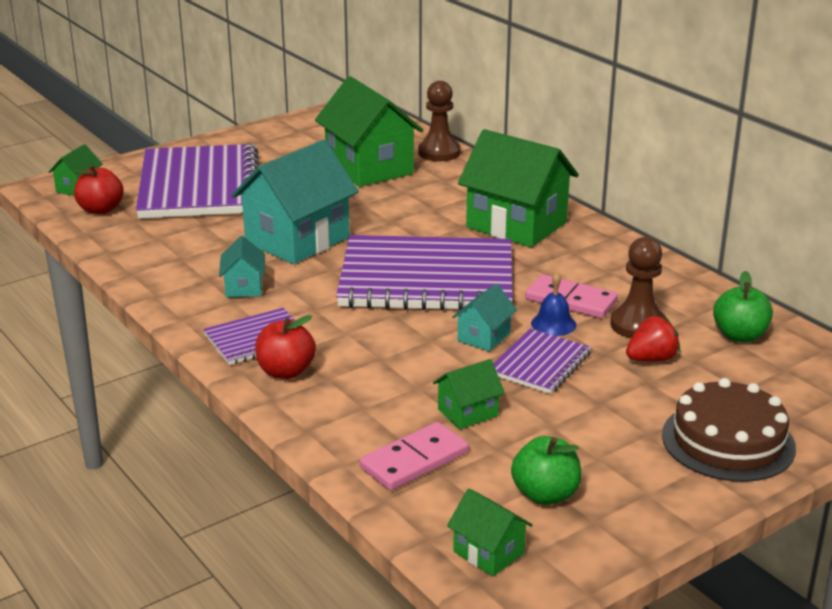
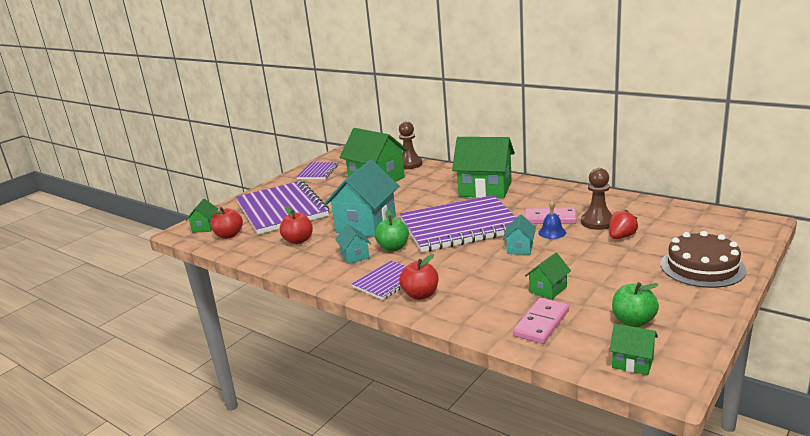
camera: 15 degrees left, 5 degrees down
purple notebook [493,329,591,394] -> purple notebook moved to [296,162,338,179]
green apple [713,271,773,342] -> green apple moved to [375,210,409,251]
none -> red apple [280,206,313,244]

